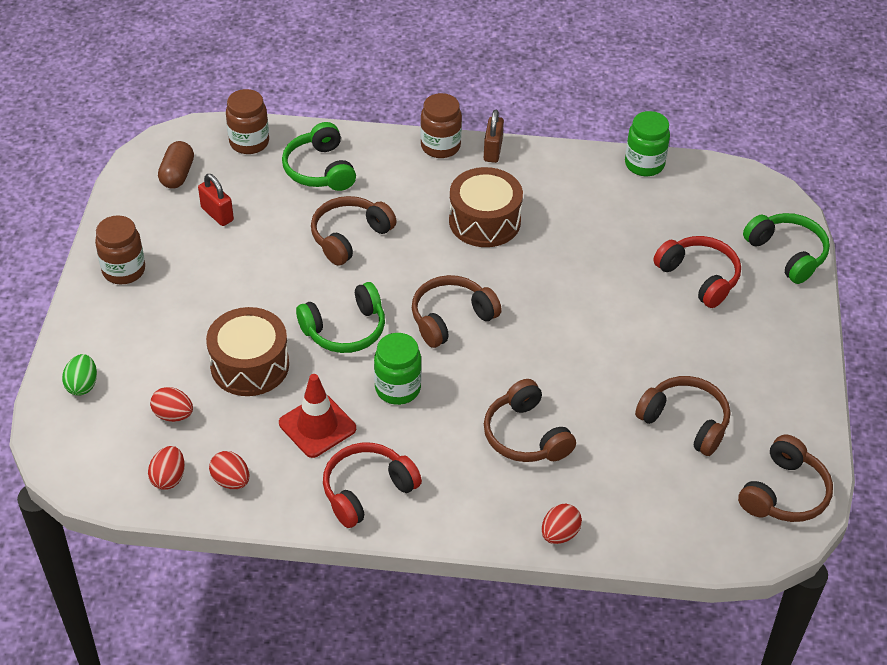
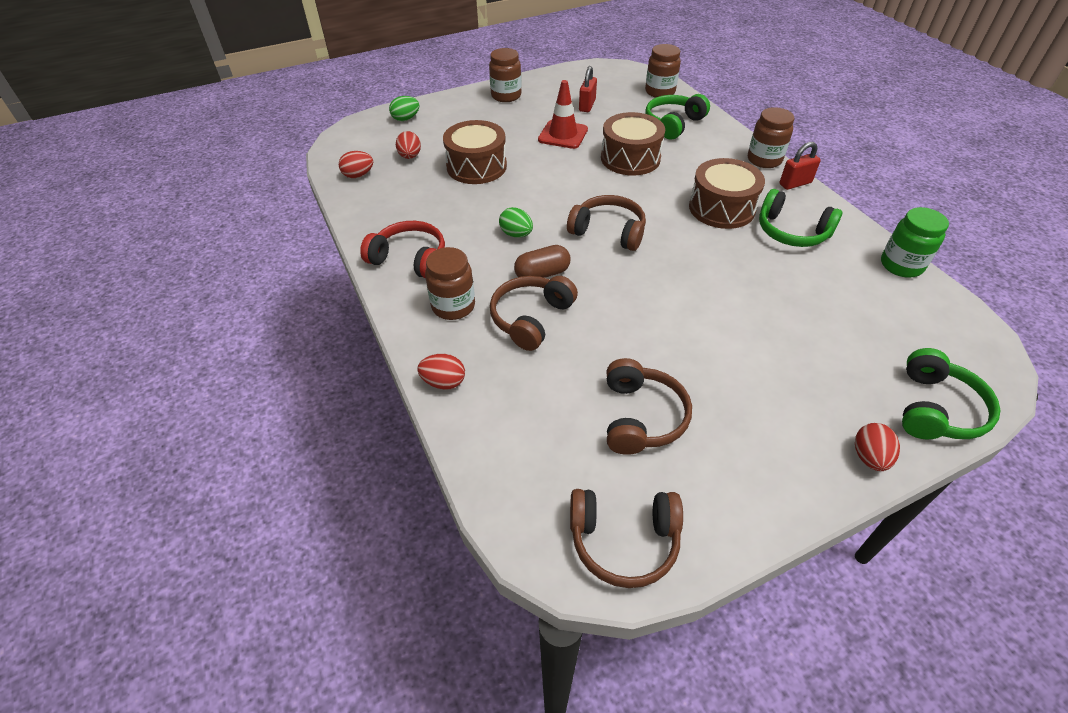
camera: 60 degrees right, 0 degrees up
brown capsule [158,141,194,188] -> brown capsule moved to [514,245,571,278]
red egg [209,451,250,489] -> red egg moved to [855,423,900,471]
red traffic cone [279,374,356,458] -> red traffic cone moved to [538,80,588,149]
green headphones [296,282,385,353] -> green headphones moved to [759,189,842,247]
brown headphones [311,196,397,266] -> brown drum [601,112,665,176]
green jar [374,333,422,405] -> green egg [499,207,533,238]
brown padlock [484,110,504,163] -> red padlock [779,142,821,190]
red headphones [653,236,741,308] -> none
none -> brown jar [425,247,475,320]

